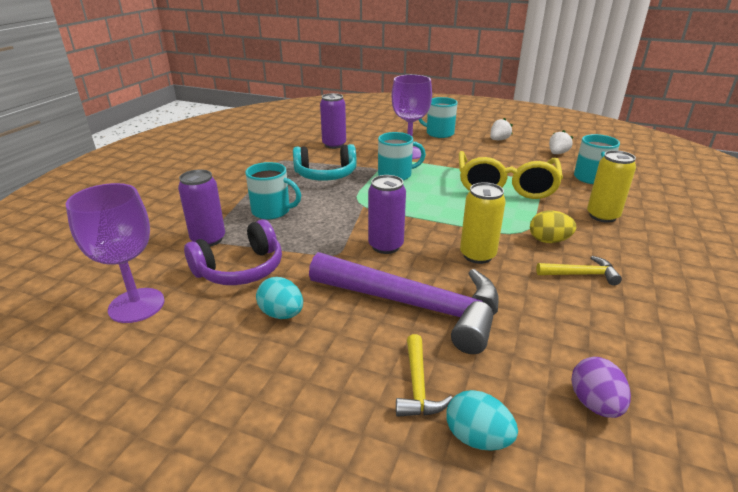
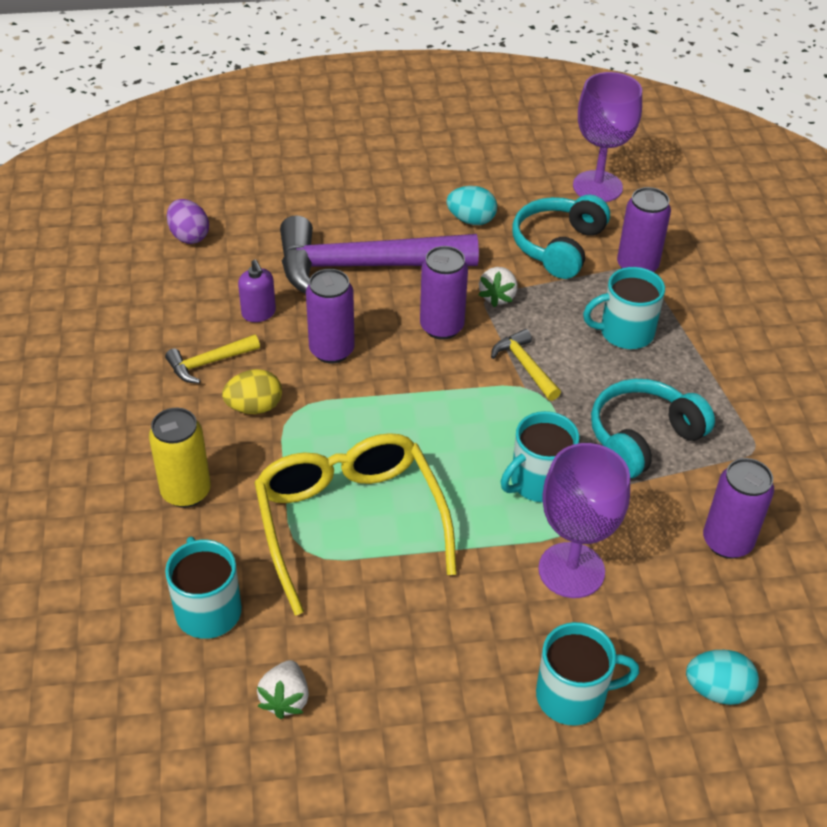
camera: 150 degrees right, 15 degrees up
purple headphones [184,219,282,285] -> turquoise headphones [512,195,610,279]
yellow hammer [396,334,453,417] -> yellow hammer moved to [491,329,561,401]
turquoise egg [446,390,518,451] -> turquoise egg moved to [686,650,759,705]
yellow can [460,182,506,264] -> purple can [306,269,355,363]
white strawberry [490,118,513,140] -> white strawberry moved to [478,267,517,307]
none -> purple soap dispenser [238,259,276,322]

